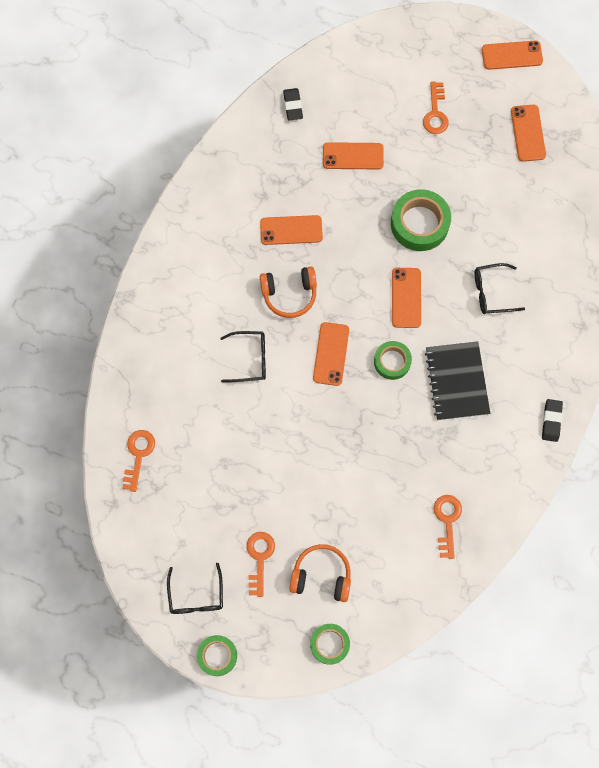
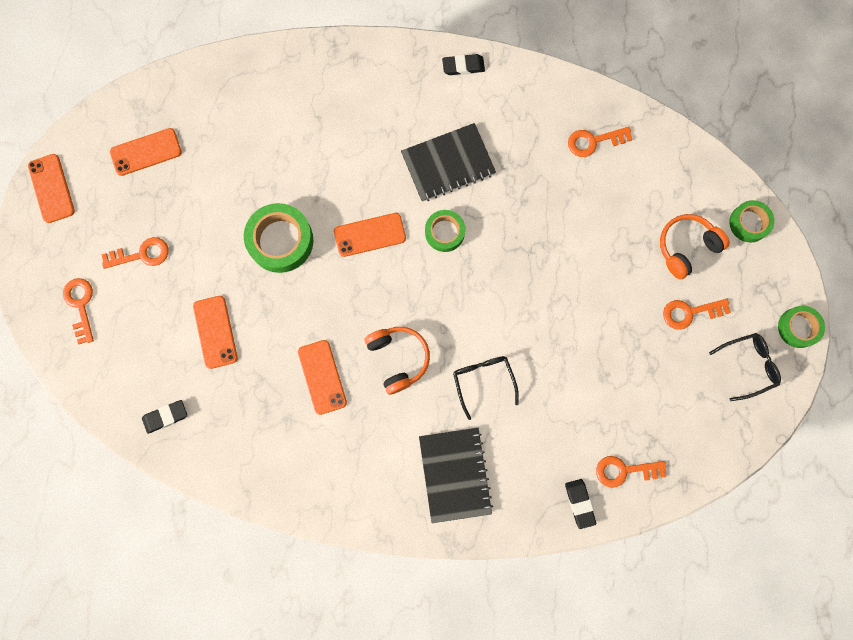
camera: 105 degrees left, 5 degrees up
orange headphones [289,544,351,602] -> orange headphones turned 60 degrees clockwise [660,214,730,280]
orange phone [313,322,349,386] -> none
black glasses [475,263,525,314] -> none
none -> orange key [63,278,94,344]
none -> black notebook [419,428,493,523]
none -> black eraser [565,479,596,529]

